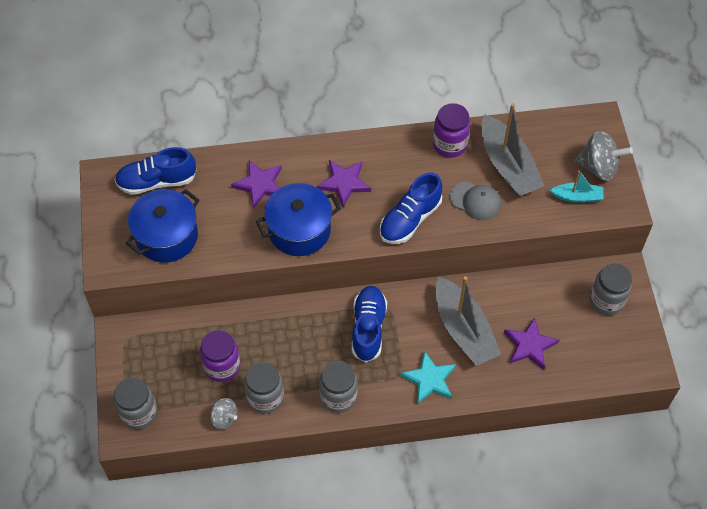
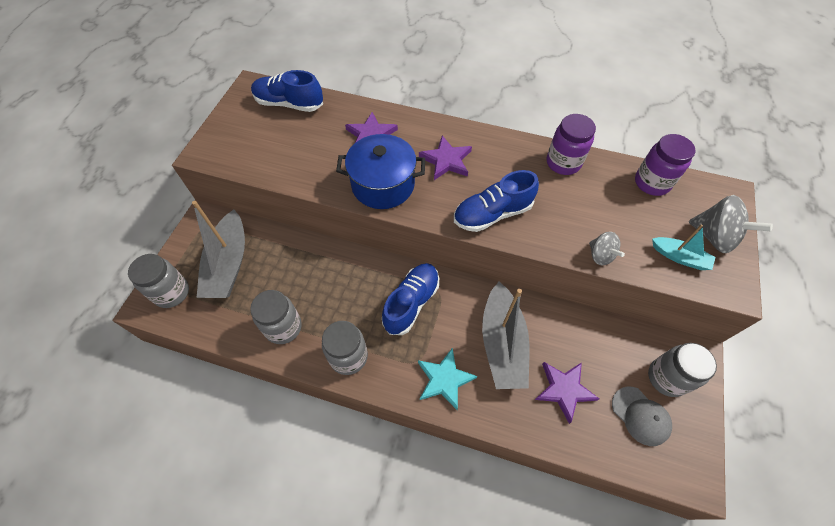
camera: 25 degrees right, 0 degrees up
blue pot [126,189,199,263] -> none
purple jar [200,330,240,382] -> purple jar moved to [635,134,695,196]
grey spinning top [210,398,238,430] -> grey spinning top moved to [589,232,625,265]
grey cap [450,181,501,220] -> grey cap moved to [612,387,672,446]
grey boat [481,103,545,196] -> grey boat moved to [192,201,245,298]

